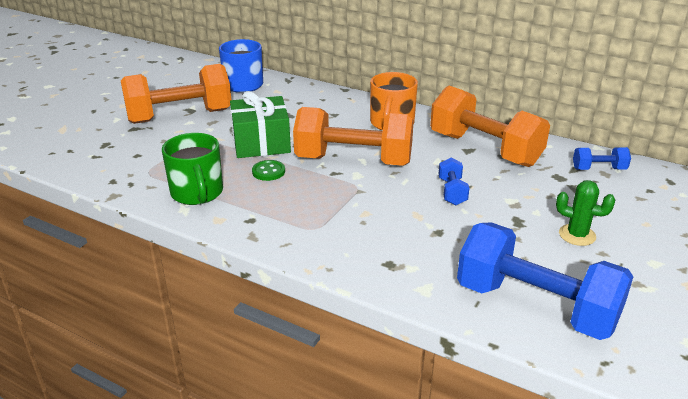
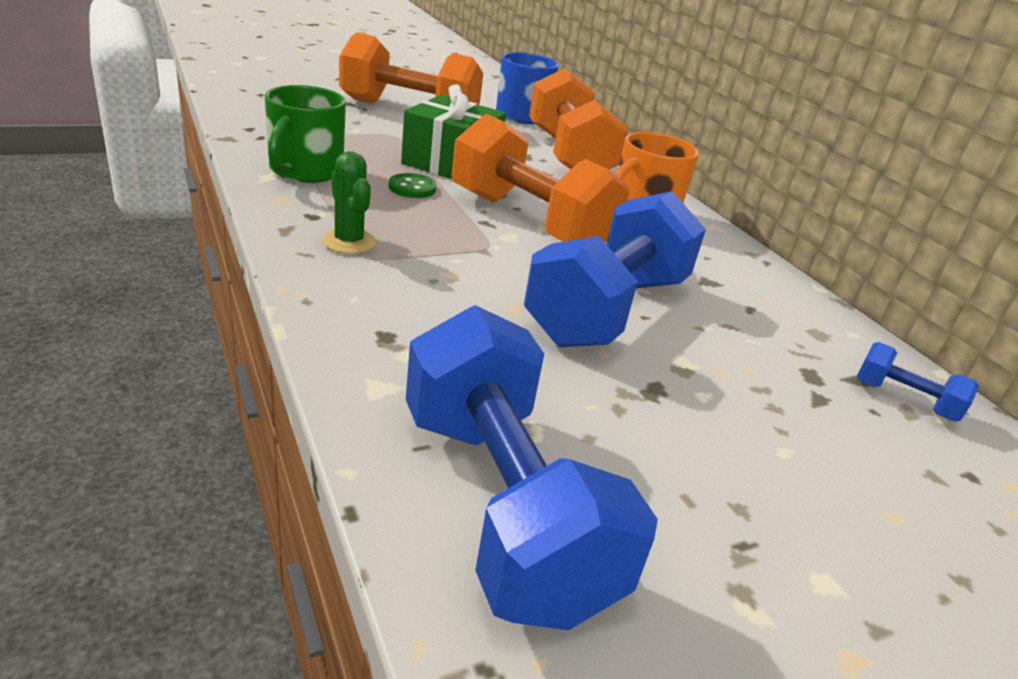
camera: 30 degrees right, 0 degrees up
orange dumbbell [430,85,550,167] -> orange dumbbell moved to [529,68,628,169]
blue dumbbell [439,158,469,205] -> blue dumbbell [524,191,706,347], size x2.29
green cactus [556,180,615,246] -> green cactus moved to [322,151,376,254]

